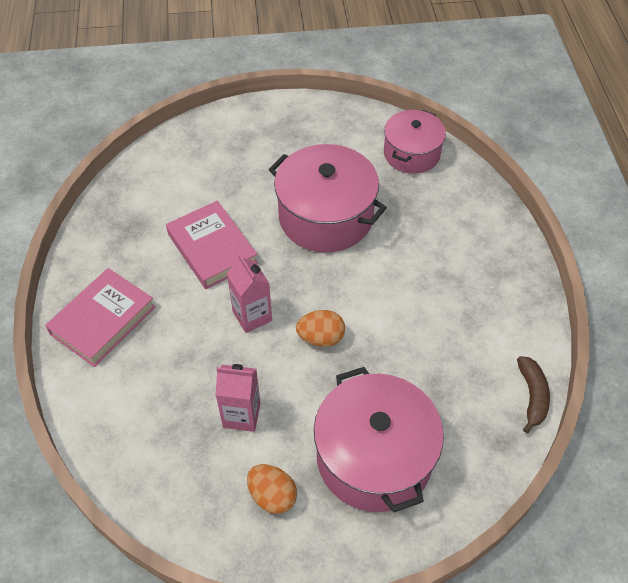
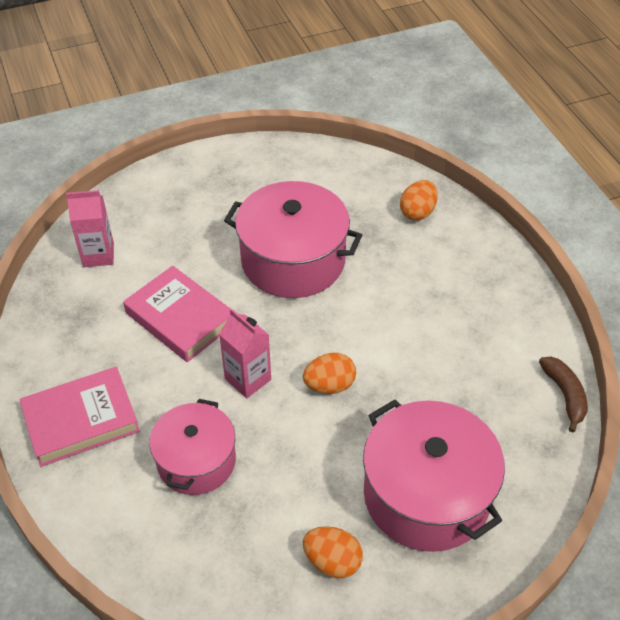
camera: 15 degrees left, 5 degrees down
pink book [45,268,156,367] -> pink book turned 45 degrees clockwise [19,367,140,467]
pink carton [215,364,261,432] -> pink carton moved to [66,190,114,267]
pink pot [384,110,446,174] -> pink pot moved to [150,399,236,495]
none -> orange egg [400,180,438,221]

